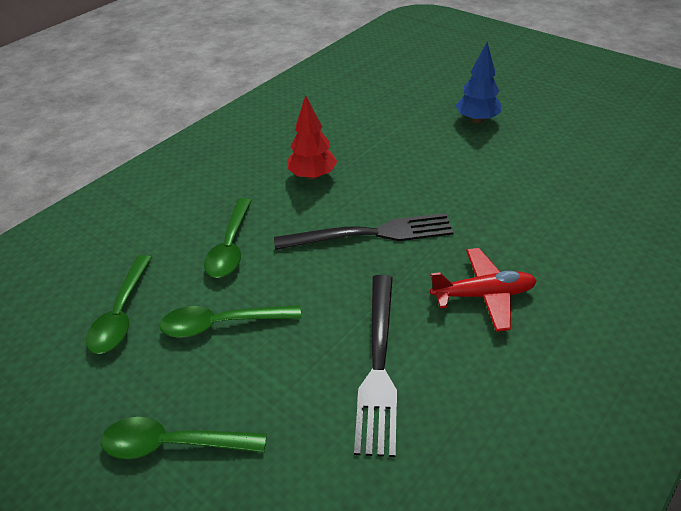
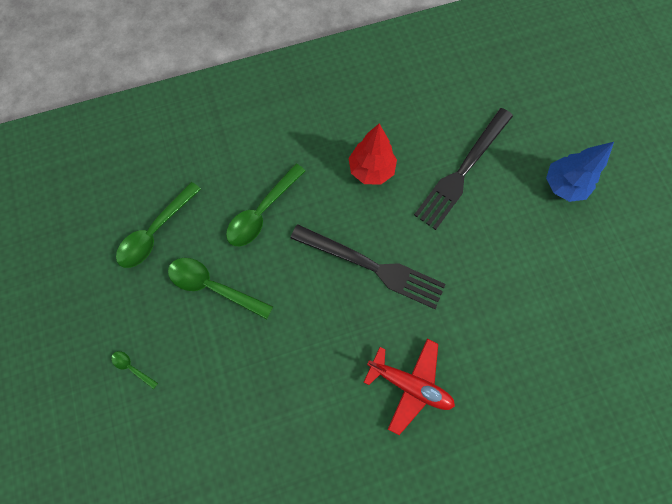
camera: 30 degrees right, 30 degrees up
green spoon [101,417,267,459] -> green spoon [111,351,158,389], size x0.47
black fork [354,275,397,457] -> black fork moved to [414,108,513,230]

